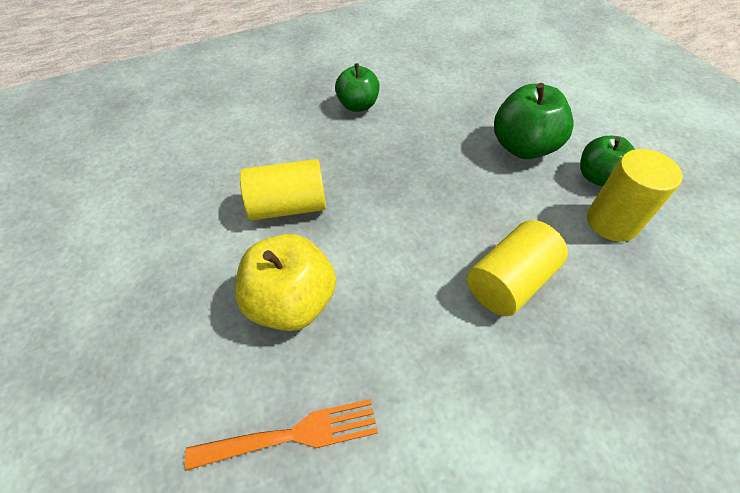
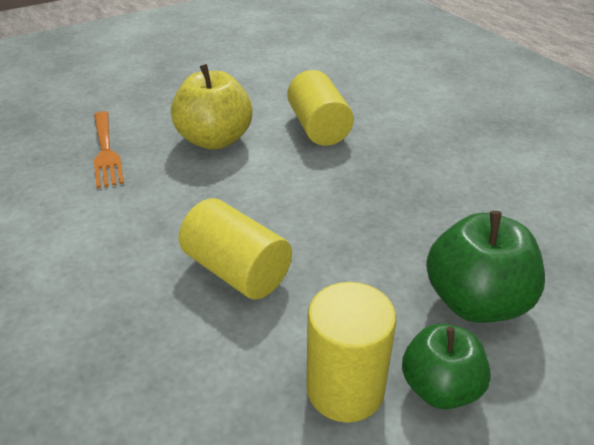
camera: 85 degrees right, 15 degrees down
green apple [335,63,380,112] -> none

